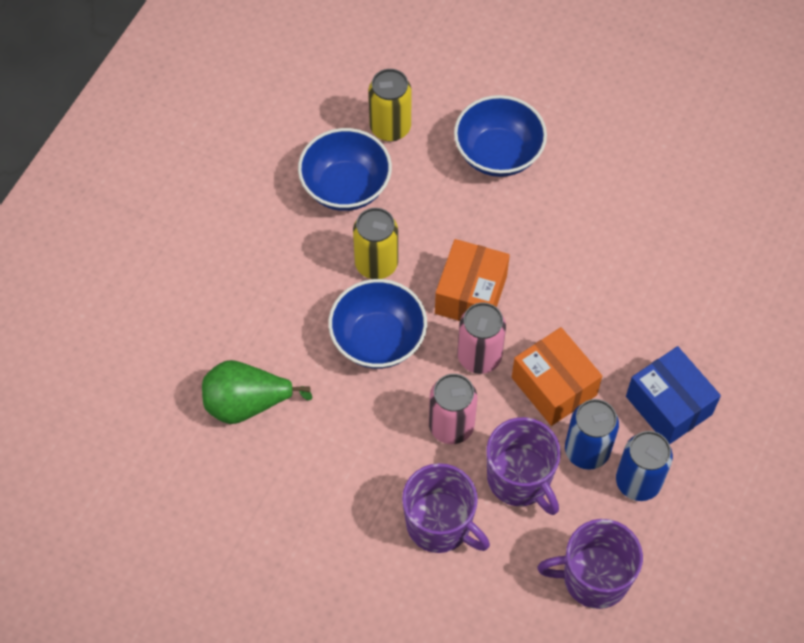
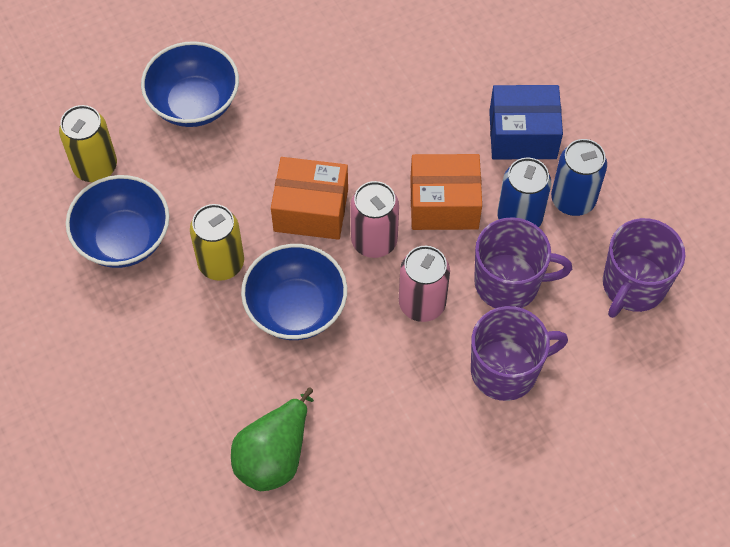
camera: 55 degrees left, 0 degrees up
orange box [435,239,510,321] -> orange box turned 45 degrees counterclockwise [271,157,348,240]

